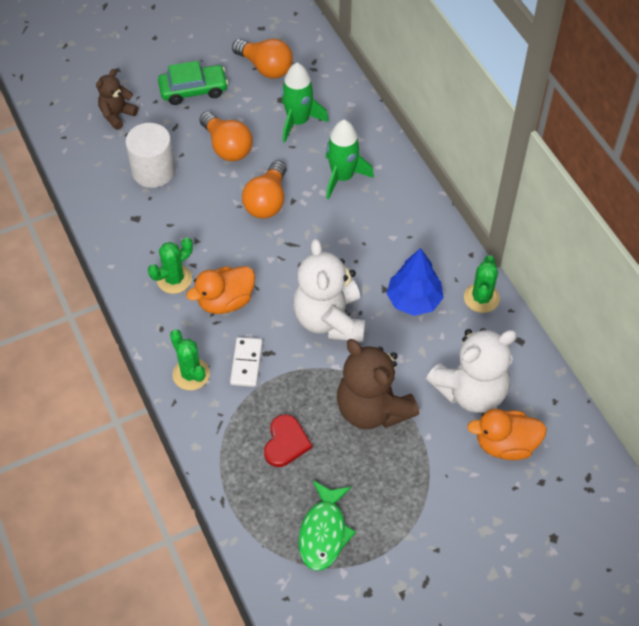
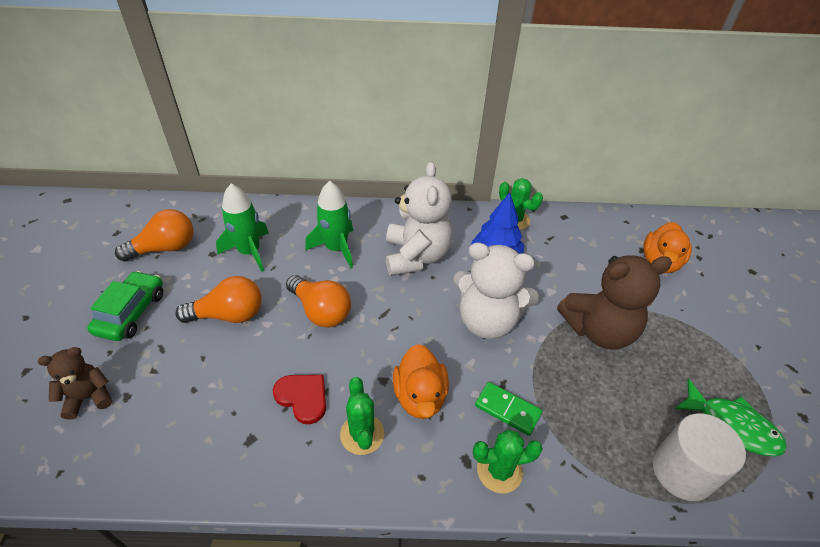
camera: 65 degrees left, 10 degrees down
brown teddy bear [96,69,138,130] -> brown teddy bear turned 90 degrees clockwise [38,347,112,420]
white cylinder [125,123,175,188] -> white cylinder moved to [653,414,746,501]
white domino [230,337,263,387] -> green domino [475,382,542,436]
red heart [264,415,312,467] -> red heart moved to [273,375,326,424]
white teddy bear [426,328,517,413] -> white teddy bear moved to [386,161,452,276]

